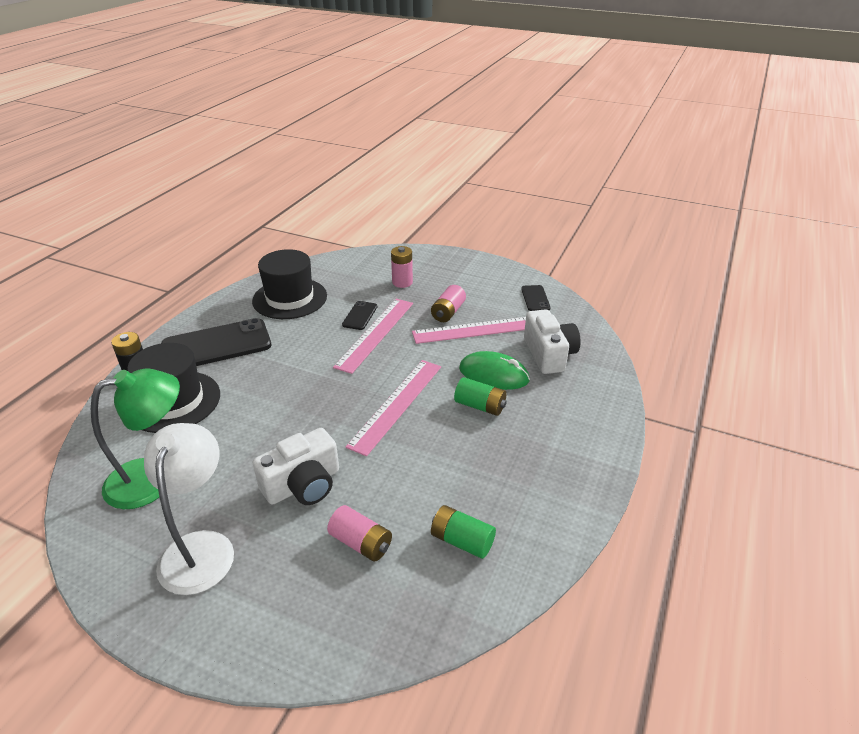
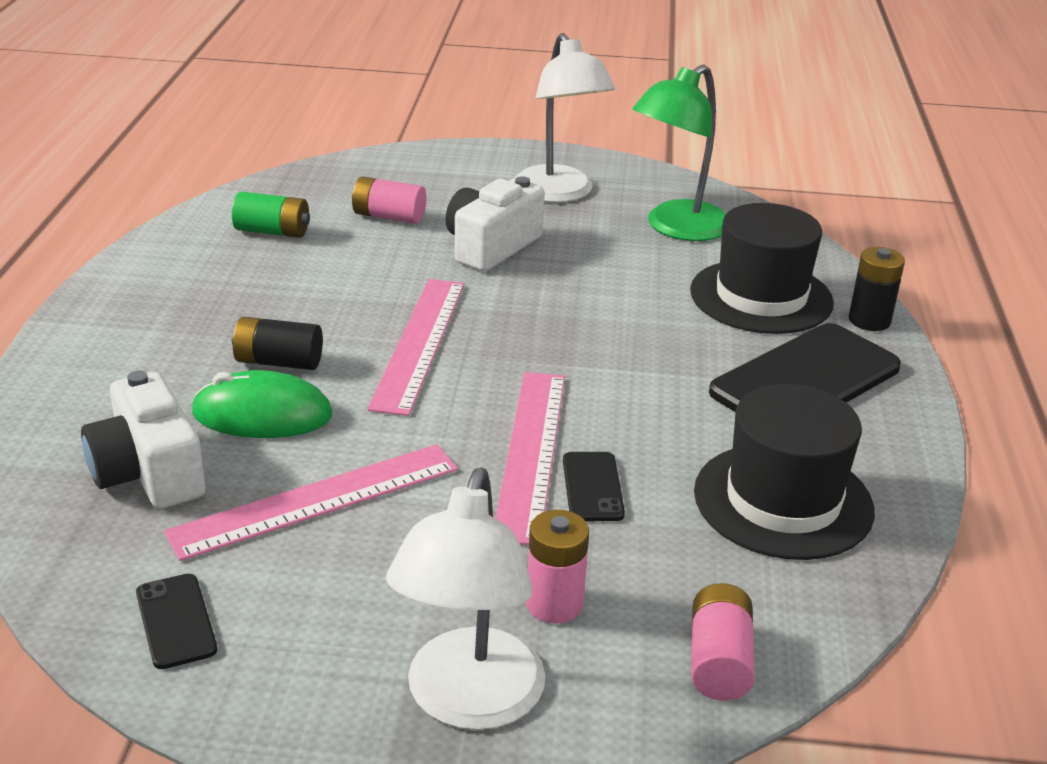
camera: 160 degrees right, 5 degrees down
pink battery [431,285,466,322] -> pink battery moved to [691,583,755,701]
green battery [454,377,507,416] -> black battery [232,317,323,370]
none -> white lamp [386,468,545,730]

